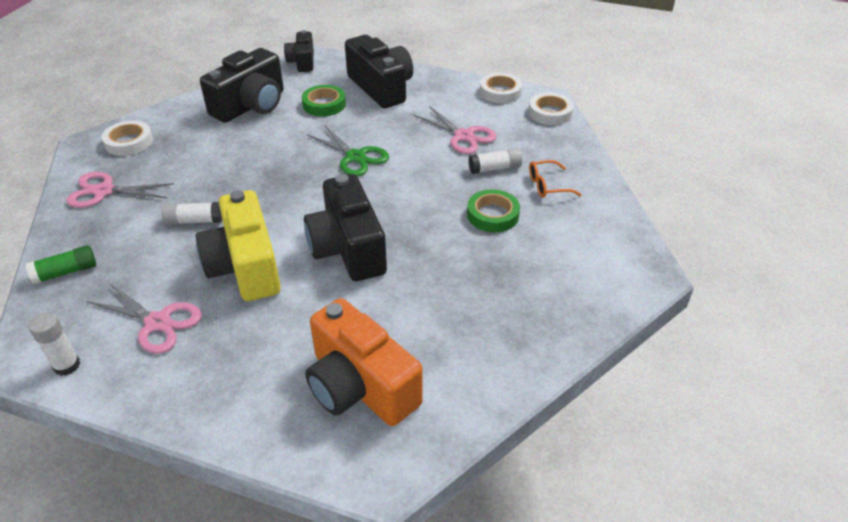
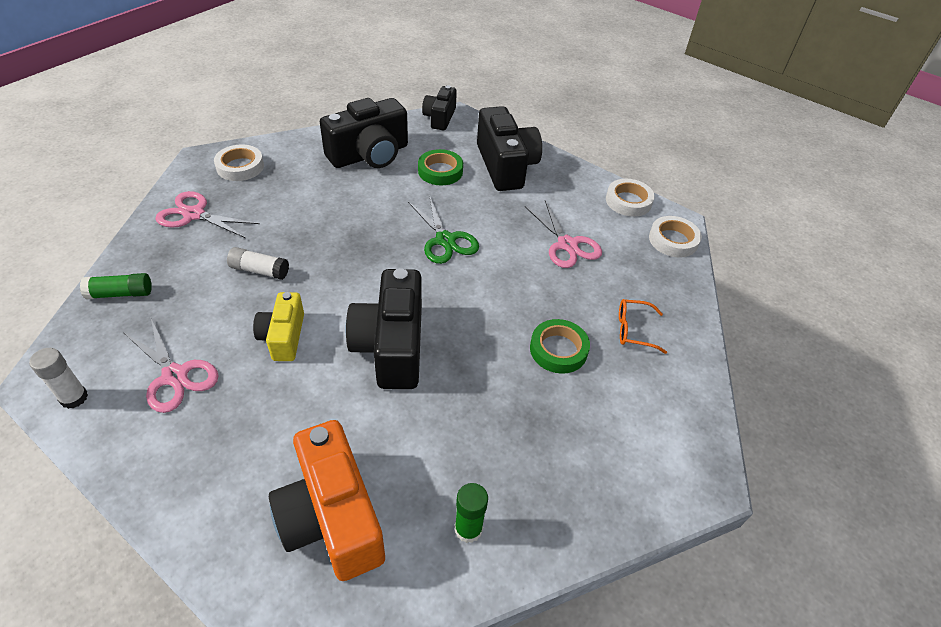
camera: 15 degrees right, 5 degrees up
yellow camera [196,190,281,301] -> yellow camera [253,292,304,361], size x0.58
white glue stick [469,148,522,174] -> none
none -> green glue stick [455,483,488,543]

